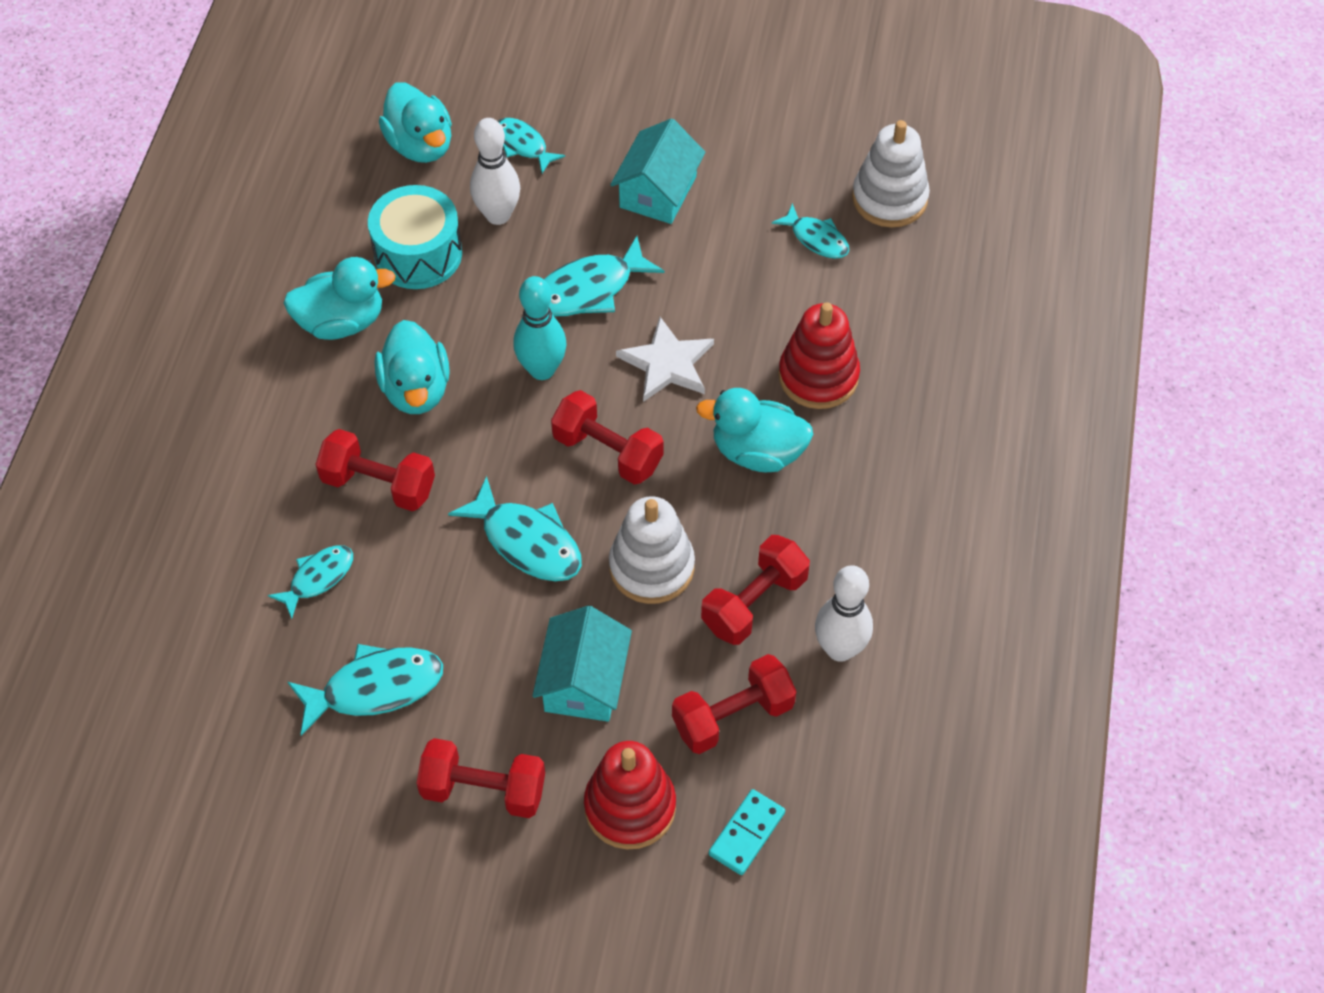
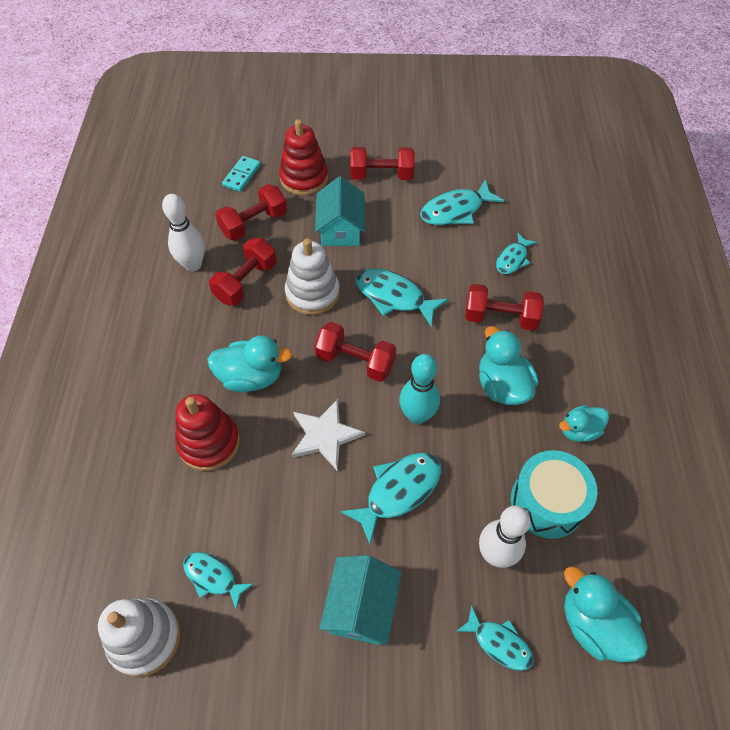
camera: 170 degrees right, 0 degrees up
turquoise duck [284,257,396,340] -> turquoise duck [559,405,609,442], size x0.65

